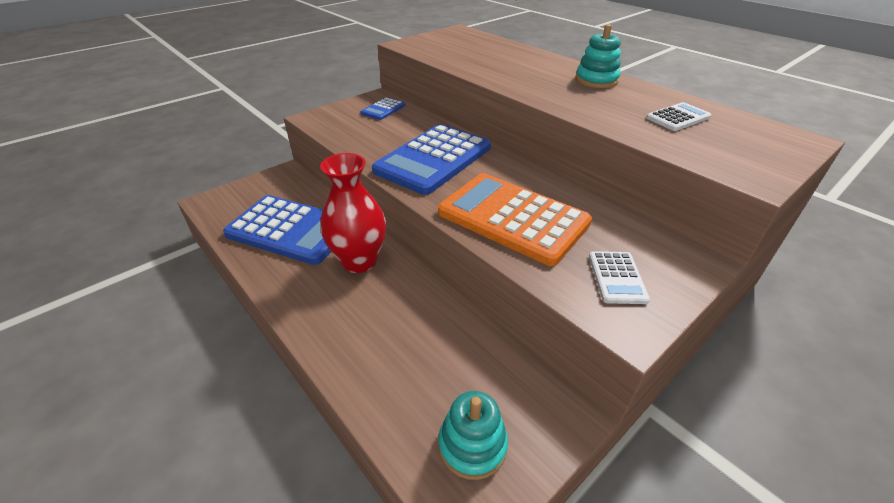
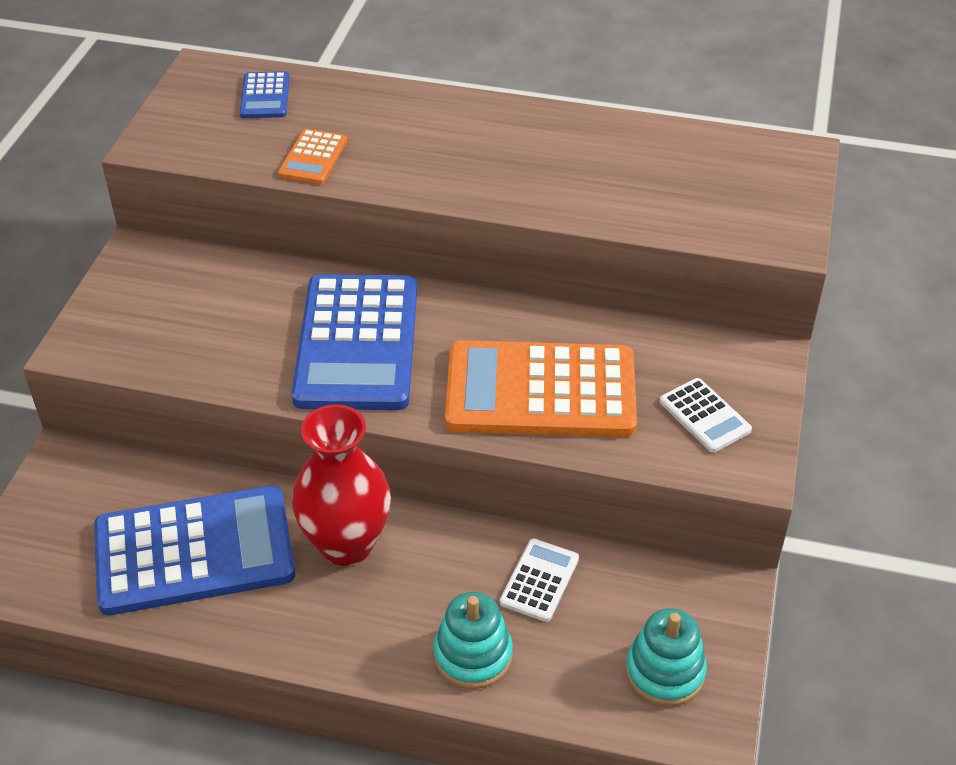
camera: 35 degrees left, 5 degrees up
blue calculator [361,97,405,120] -> blue calculator moved to [240,71,289,118]
turquoise stacking toy [575,24,621,88] -> turquoise stacking toy moved to [433,592,513,689]
white calculator [646,102,712,131] -> white calculator moved to [500,538,579,622]
none -> orange calculator [278,129,347,184]

